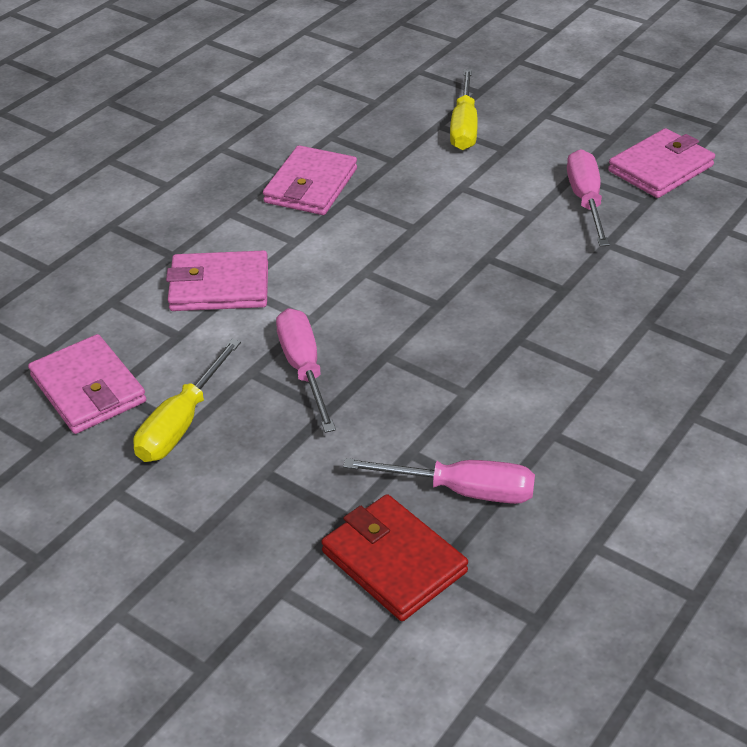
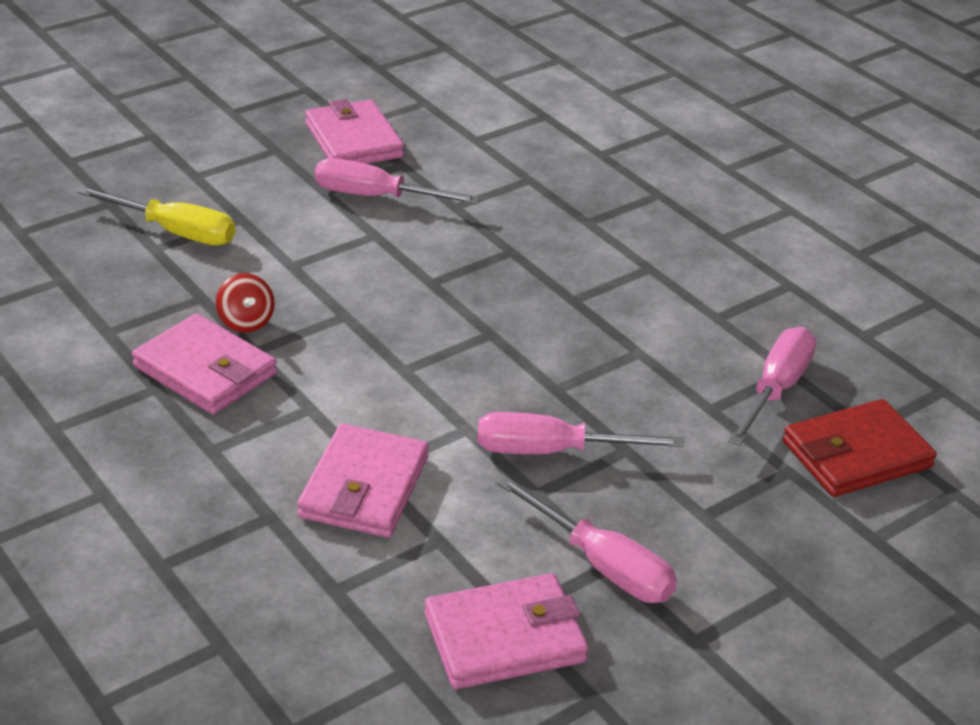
camera: 75 degrees left, 5 degrees down
yellow screwdriver [133,339,241,462] -> pink screwdriver [497,476,677,603]
none -> red spinning top [216,273,275,332]

